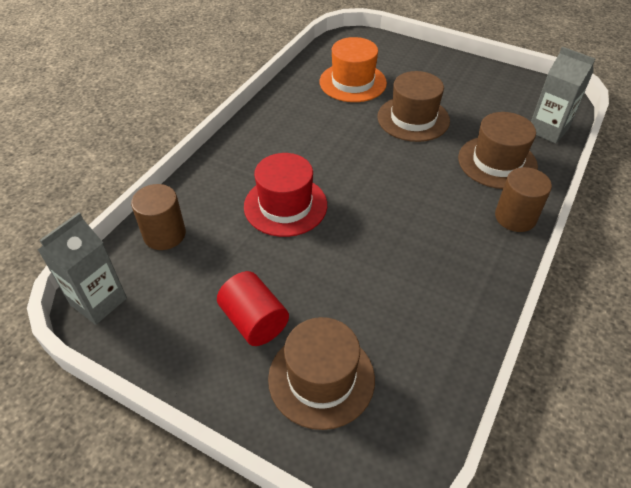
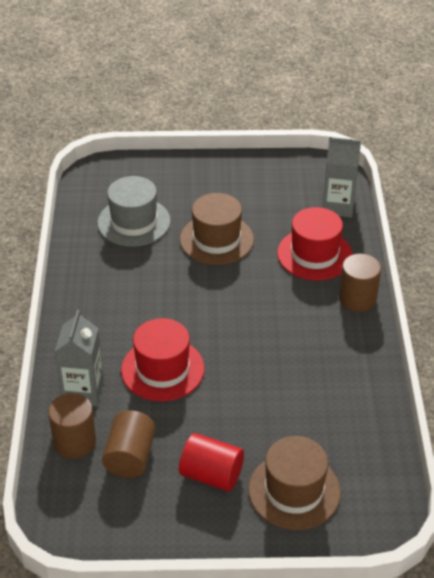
camera: 30 degrees left, 5 degrees down
grey carton [38,212,127,325] -> grey carton moved to [55,310,104,406]
orange hat [320,37,387,102] -> grey hat [97,176,171,247]
brown hat [458,112,538,189] -> red hat [277,207,353,280]
none -> brown cylinder [102,410,156,478]

